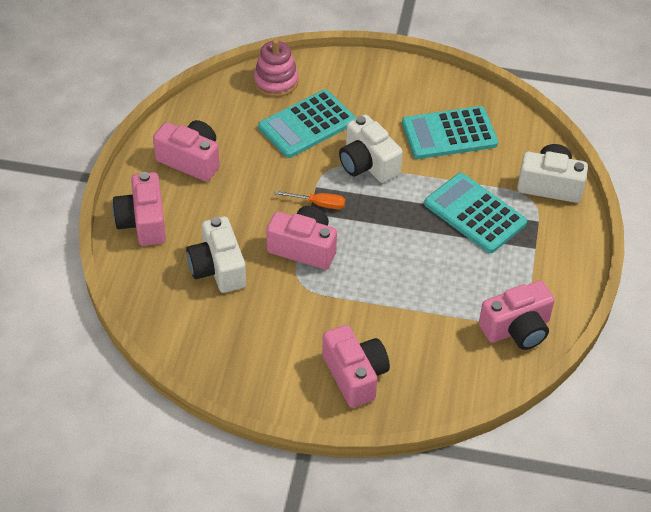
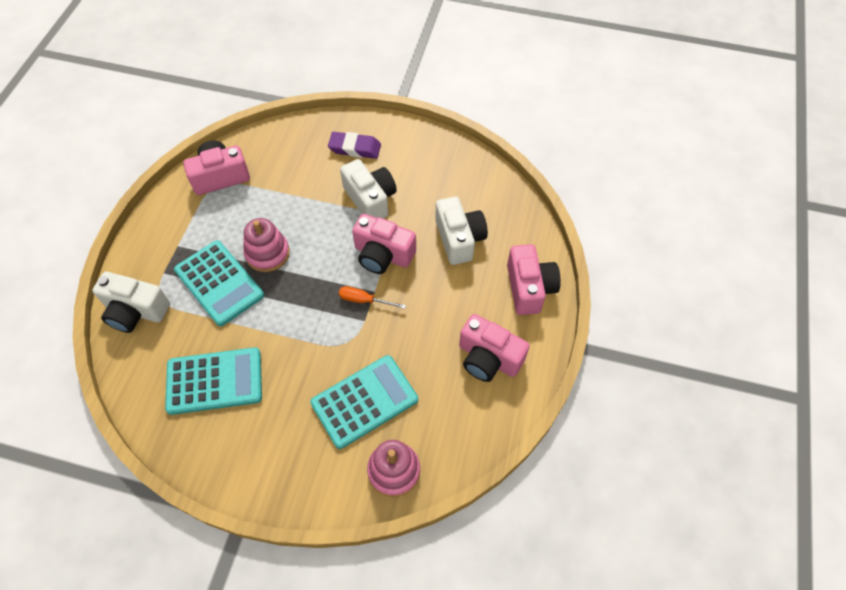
camera: 175 degrees left, 10 degrees up
pink camera [322,325,390,408] -> purple eraser [328,132,381,159]
white camera [339,114,403,183] -> white camera moved to [340,159,397,218]
none -> pink stacking toy [243,218,290,272]

